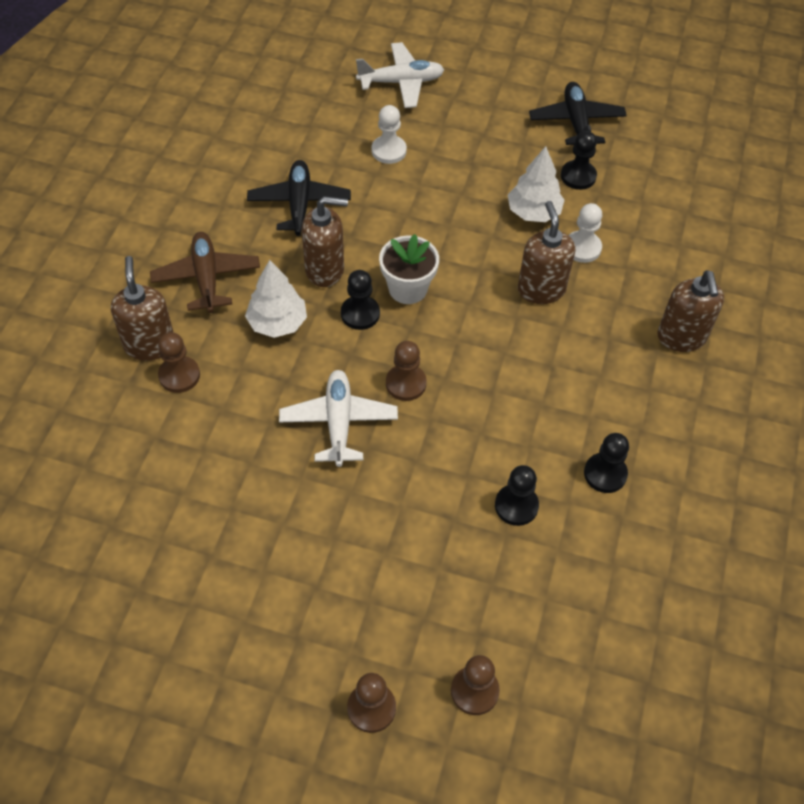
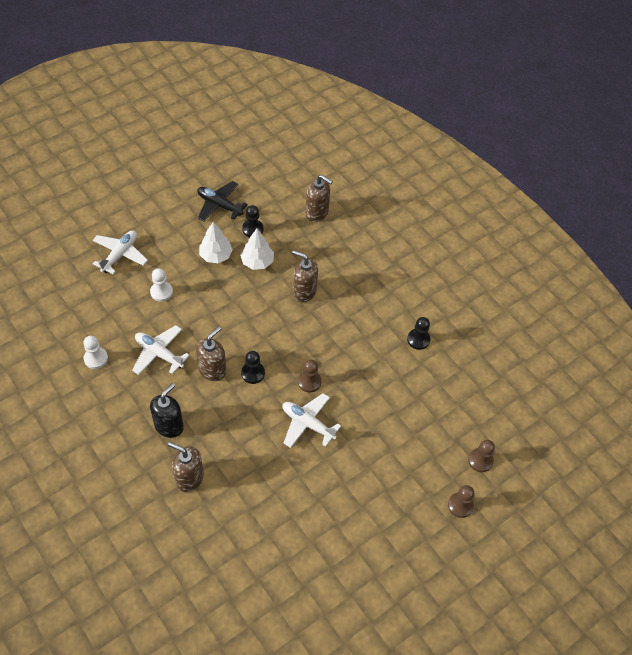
camera: 55 degrees left, 0 degrees up
brown plane [150,232,260,313] -> black soap dispenser [150,383,184,438]
brown pawn [158,332,200,393] -> none
white tree [245,260,307,338] -> white tree moved to [199,222,233,263]
black plane [247,160,351,236] -> white plane [132,325,190,375]
white flower pot [379,234,439,304] -> none
black pawn [495,465,539,526] -> none
white pawn [568,203,602,263] -> white pawn moved to [83,336,108,369]
brown soap dispenser [657,270,724,352] -> brown soap dispenser moved to [306,175,333,222]

